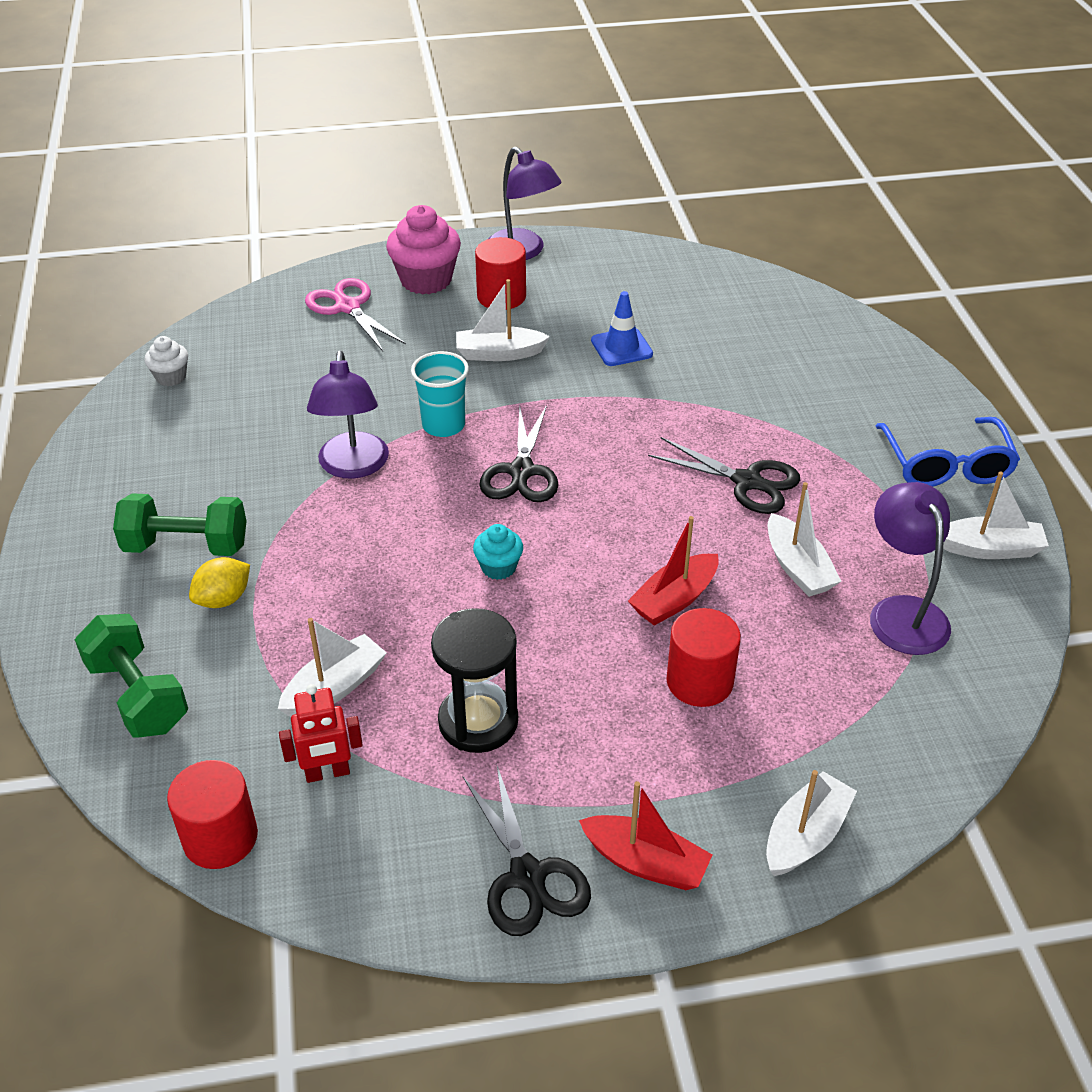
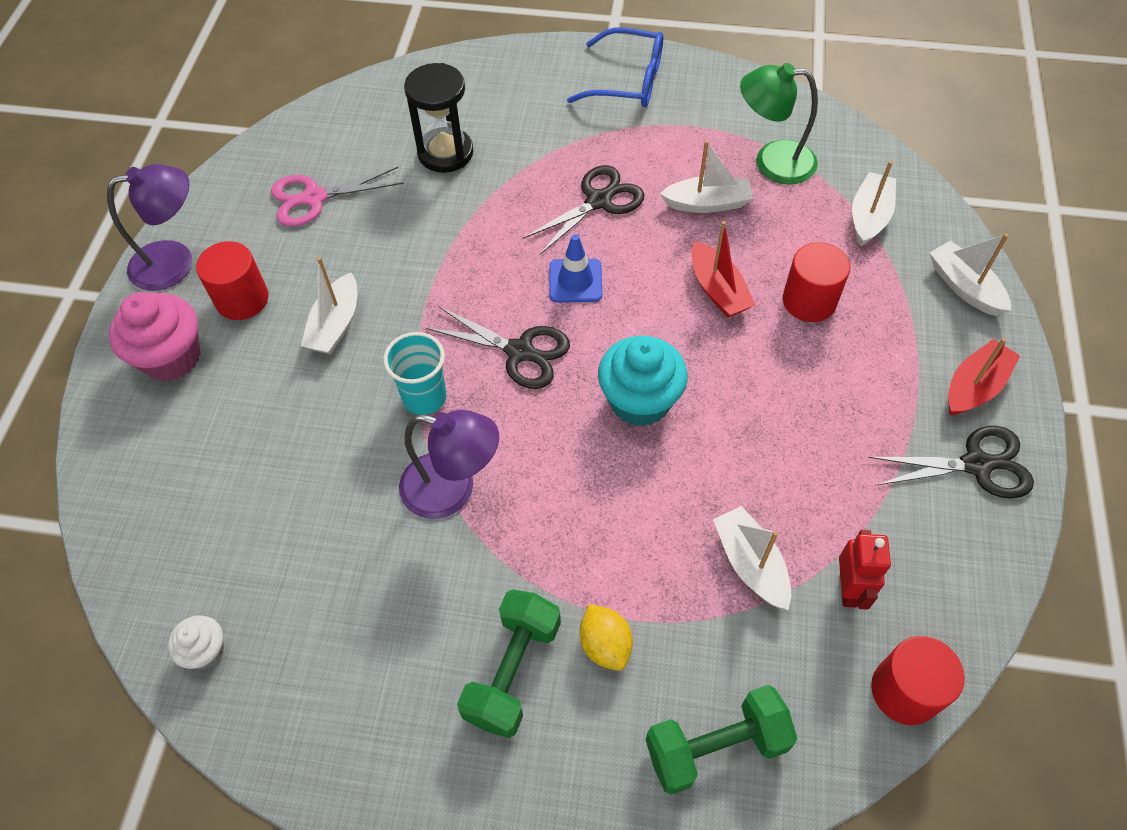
camera: 70 degrees left, 15 degrees up
pink scissors [305,278,406,351] -> pink scissors moved to [271,167,404,227]
black hourglass [431,608,518,753] -> black hourglass moved to [404,63,473,173]
turquoise cupcake [473,524,523,580] -> turquoise cupcake [598,336,688,426], size x1.87
blue traffic cone [591,291,653,366] -> blue traffic cone moved to [549,234,602,302]
purple lamp [870,482,951,655] -> green lamp [740,63,818,184]
white boat [943,472,1049,559] -> white boat moved to [852,161,896,246]

